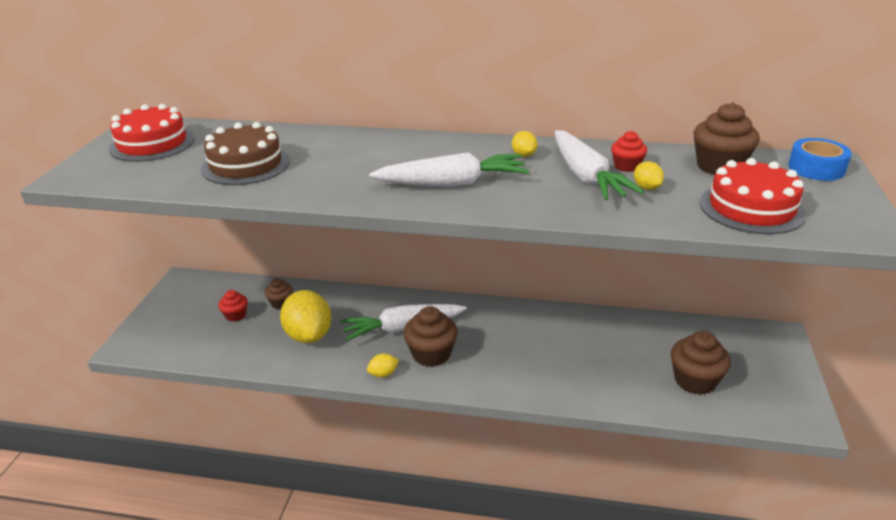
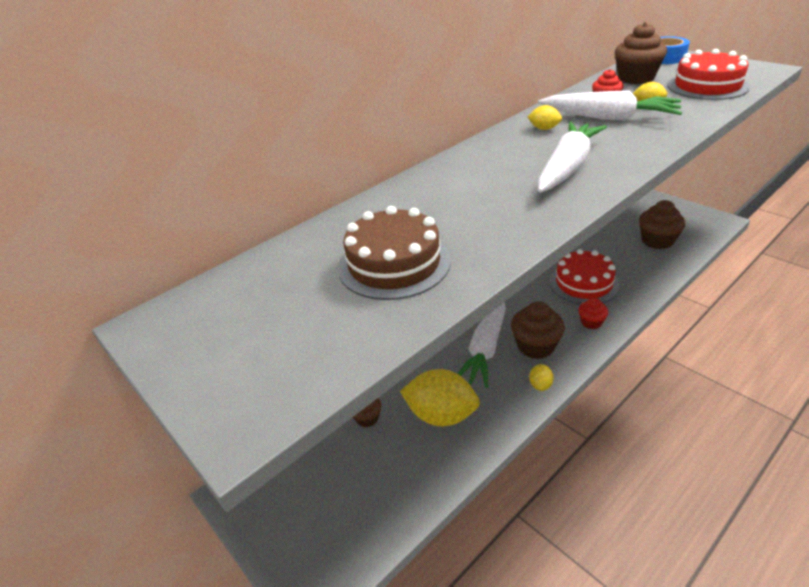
camera: 50 degrees left, 5 degrees up
red cake [109,104,195,162] -> red cake moved to [550,249,619,304]
red cupcake [219,290,248,322] -> red cupcake moved to [578,298,608,329]

